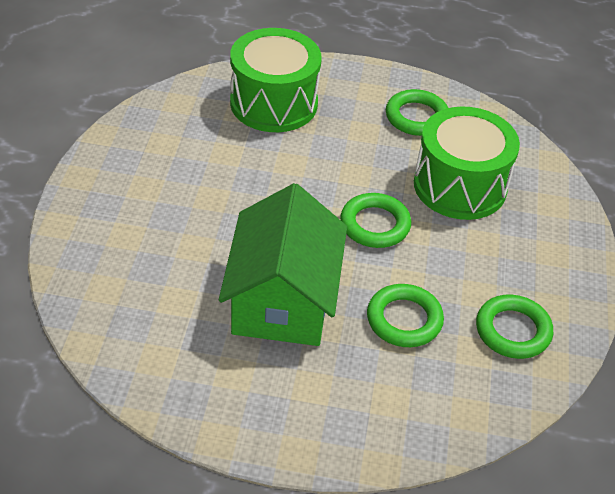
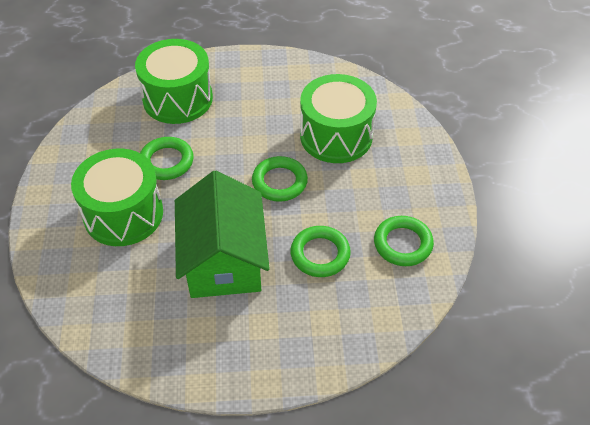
camera: 10 degrees left, 5 degrees up
green ring [386,89,448,136] -> green ring moved to [140,137,194,180]
none -> green drum [71,149,163,246]

